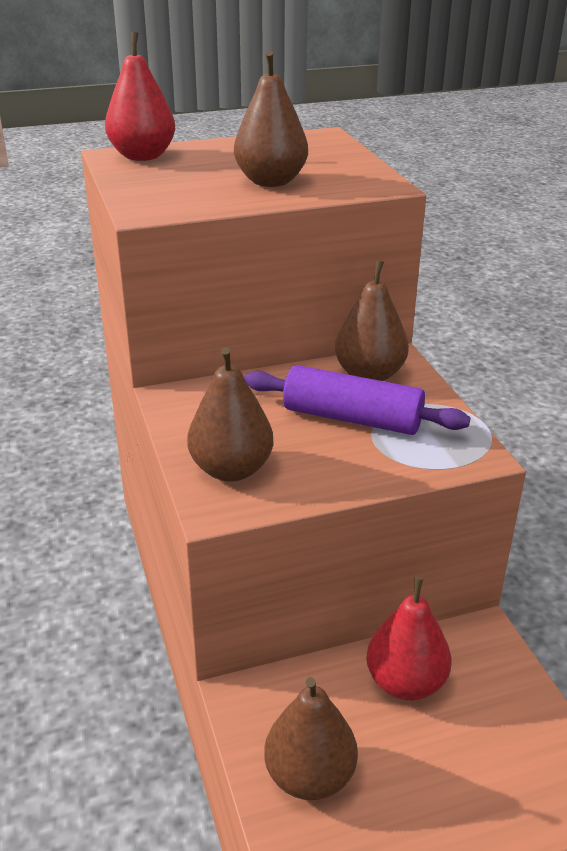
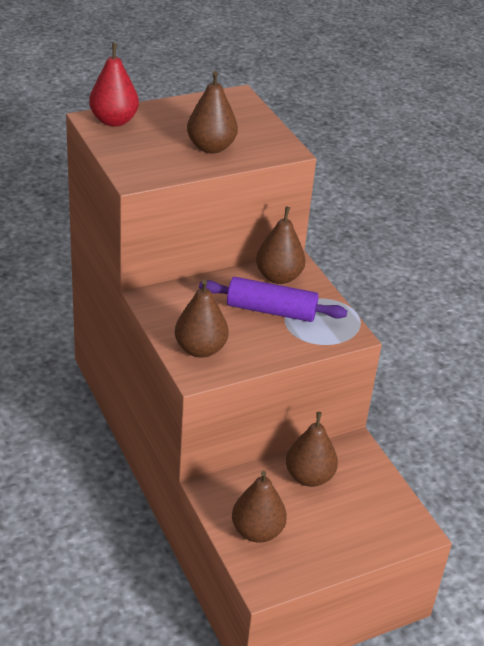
camera: 10 degrees left, 5 degrees up
red pear [366,577,452,700] -> brown pear [286,412,338,487]

